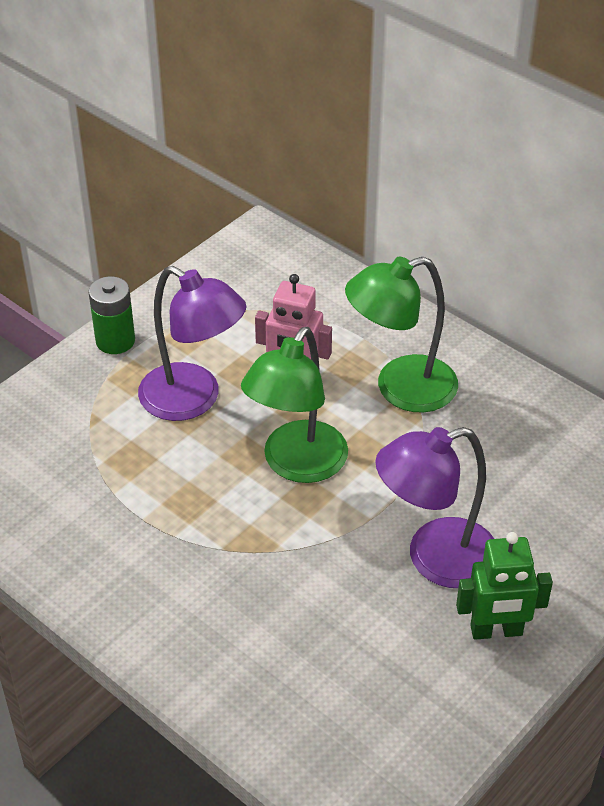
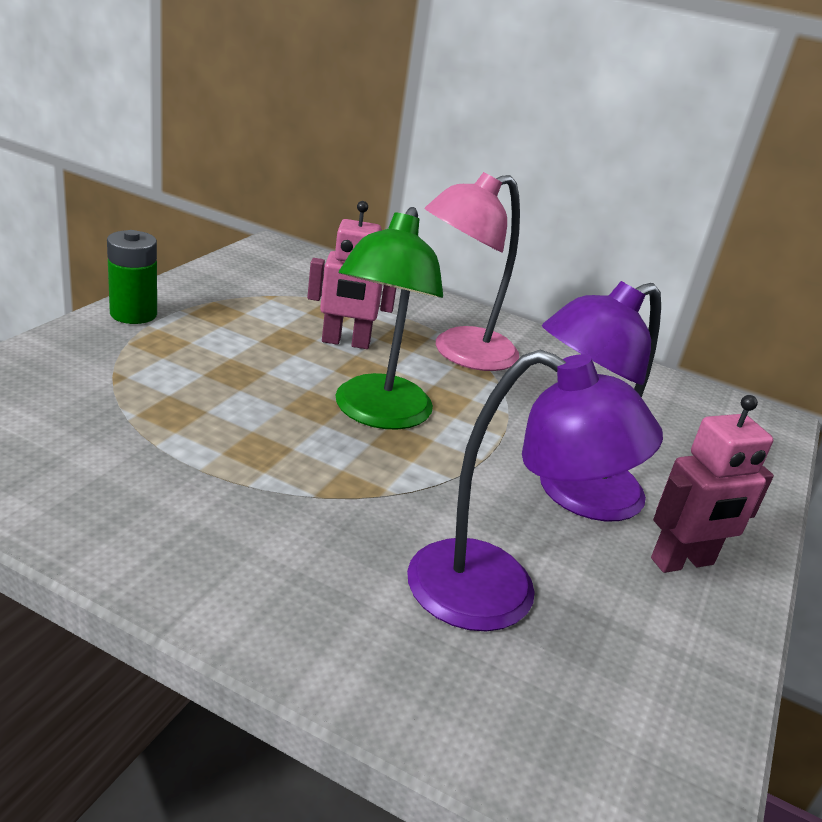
camera: 20 degrees left, 15 degrees down
purple lamp [138,266,247,421] -> purple lamp moved to [407,350,663,631]
green lamp [345,257,458,413] -> pink lamp [425,172,520,371]
green robot [456,532,553,640] -> pink robot [651,395,774,573]

